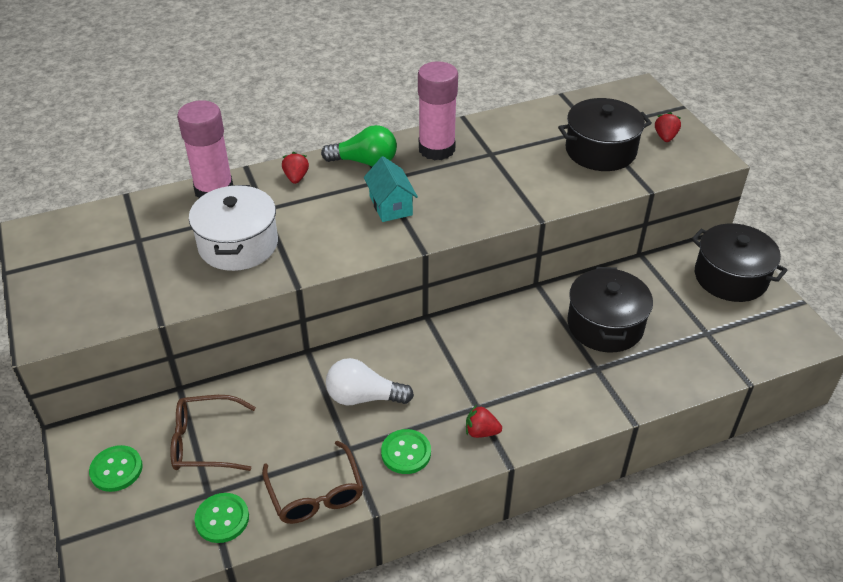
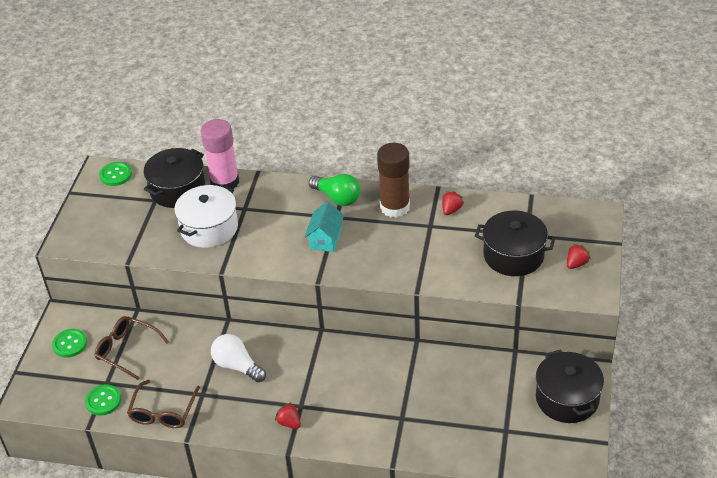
camera: 35 degrees right, 0 degrees up
red strawberry [282,152,309,184] -> red strawberry moved to [442,191,464,215]
green button [381,429,431,474] -> green button moved to [99,162,132,186]
pink glue stick [418,61,458,161] -> brown glue stick [377,143,410,218]
black pot [567,267,653,352] -> black pot moved to [143,148,206,208]

